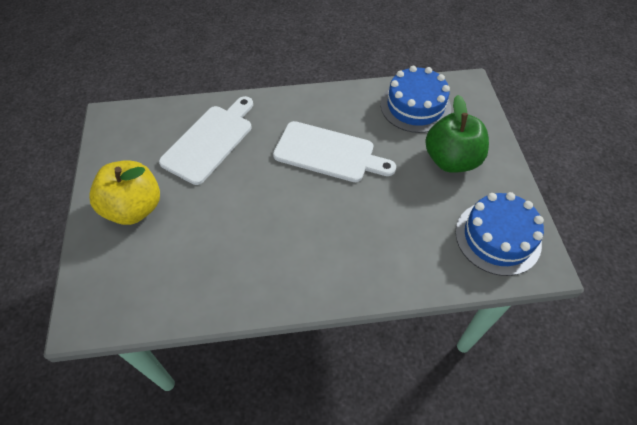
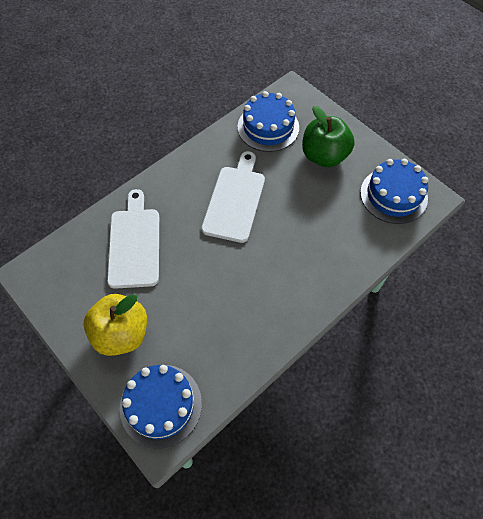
camera: 35 degrees left, 5 degrees up
white cutting board [273,121,396,182] -> white cutting board turned 60 degrees counterclockwise [201,151,265,243]
none -> blue cake [120,365,202,448]

